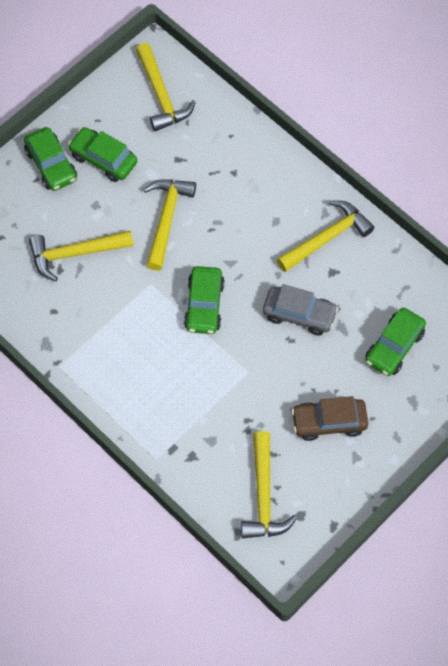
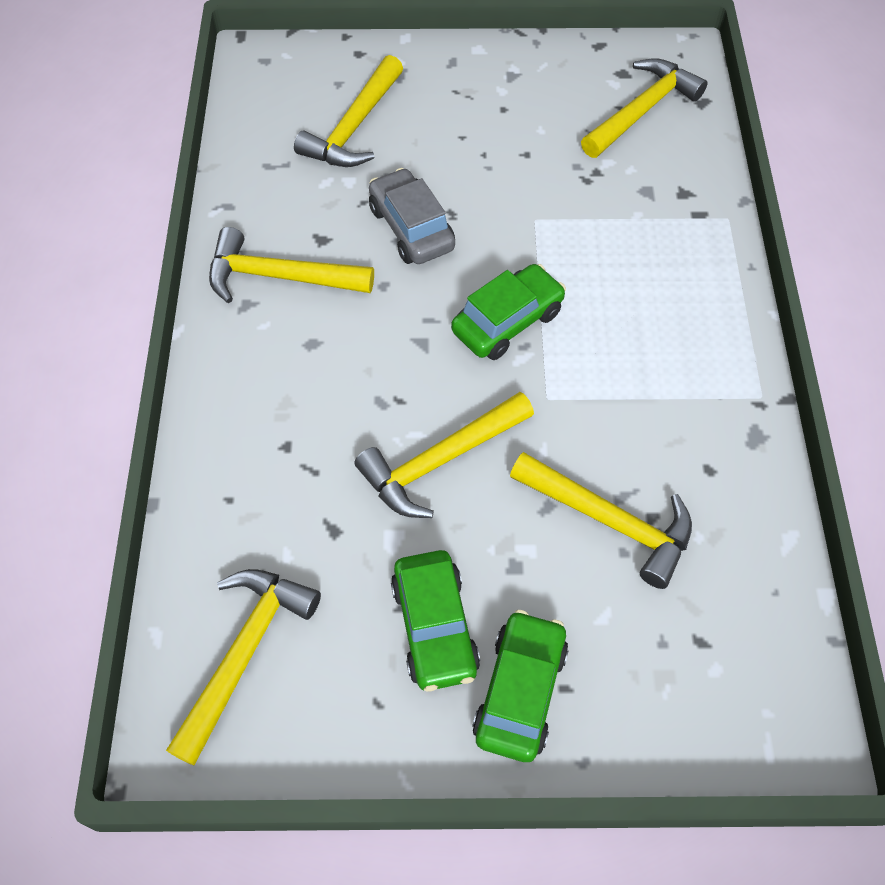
camera: 135 degrees left, 5 degrees down
brown car [291,396,368,441] -> none
green car [366,308,426,376] -> yellow hammer [294,55,403,167]

